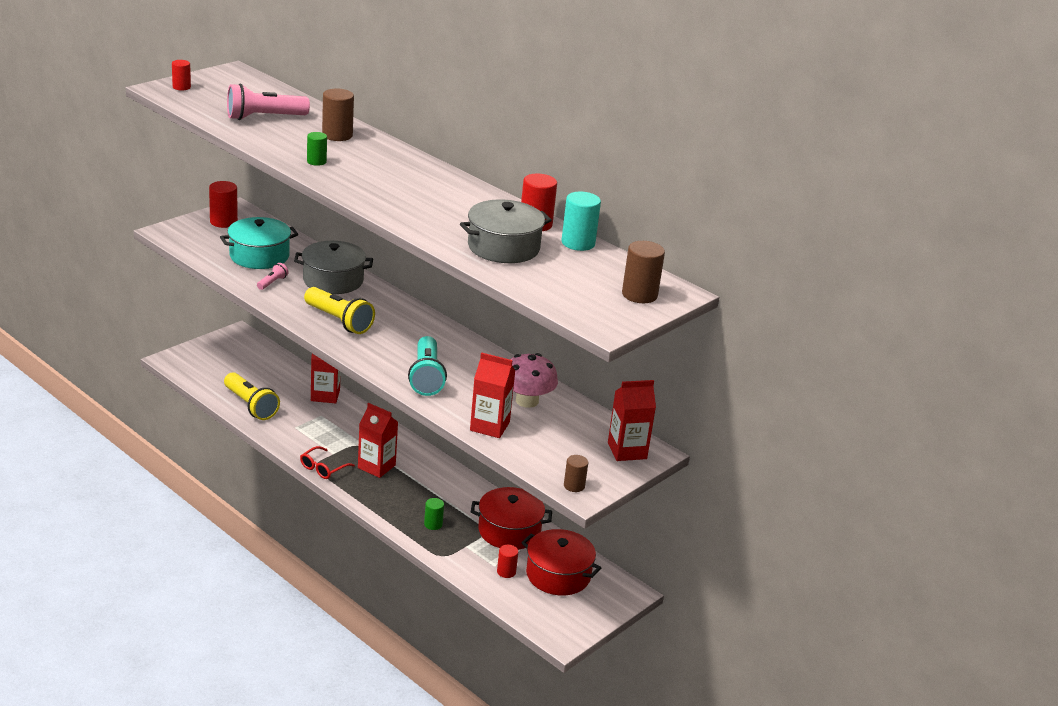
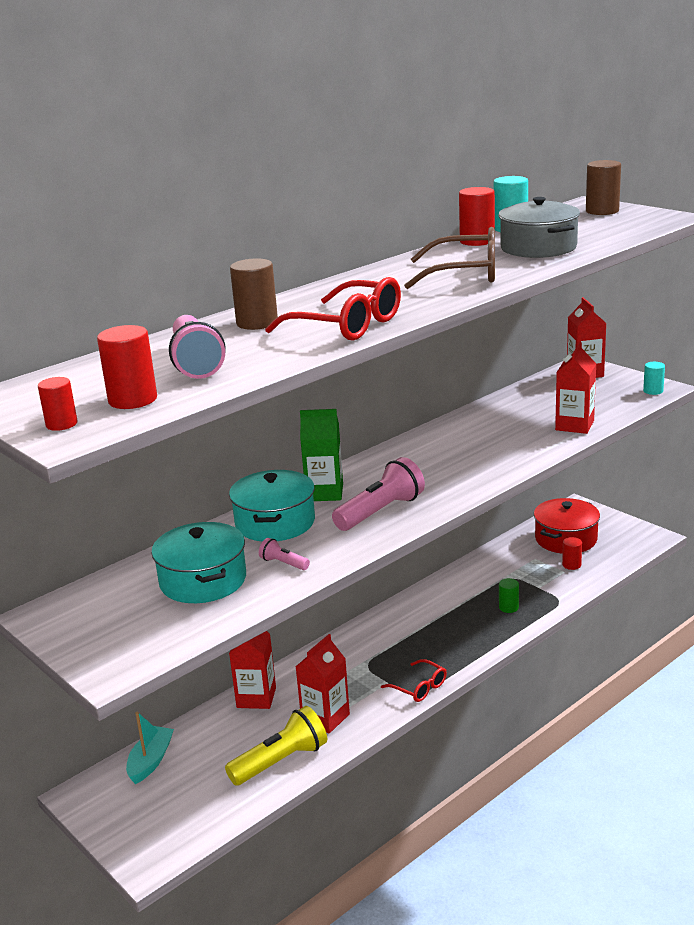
camera: 80 degrees left, 5 degrees down
red cylinder [209,181,238,228] -> red cylinder moved to [97,325,157,409]
grey pot [294,241,373,294] -> turquoise pot [229,470,315,542]
yellow flashlight [304,287,375,334] -> pink flashlight [332,457,425,531]
green cylinder [307,132,327,166] -> red glasses [265,277,401,341]
red carton [358,403,398,478] -> red carton moved to [295,634,350,734]
turquoise flashlight [408,336,447,396] -> none
red pot [471,487,552,550] -> none
pink mushroom [510,353,558,408] -> none
brown cylinder [564,455,588,492] -> turquoise cylinder [643,362,665,395]
none -> turquoise boat [126,712,174,784]
none -> green carton [300,409,343,501]
none -> brown glasses [404,227,495,289]

